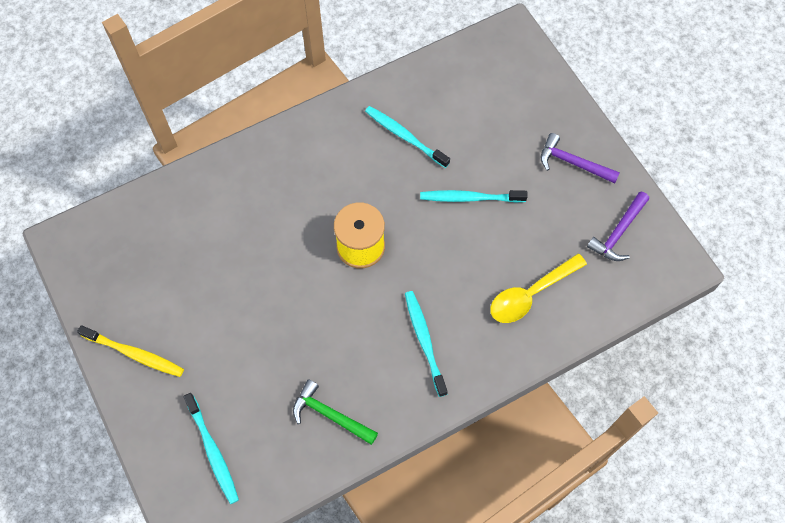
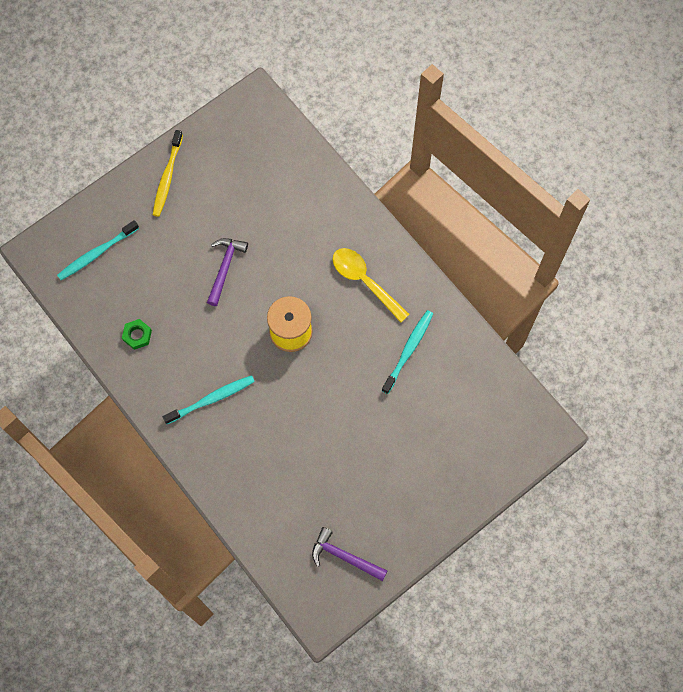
camera: 80 degrees right, 5 degrees up
green hammer [293,379,378,445] -> green nut [122,319,152,350]
turquoise toothbrush [420,190,528,202] -> none
yellow spoon [490,254,587,323] -> yellow spoon moved to [333,248,410,323]
purple hammer [541,133,620,184] -> purple hammer moved to [207,238,248,306]

